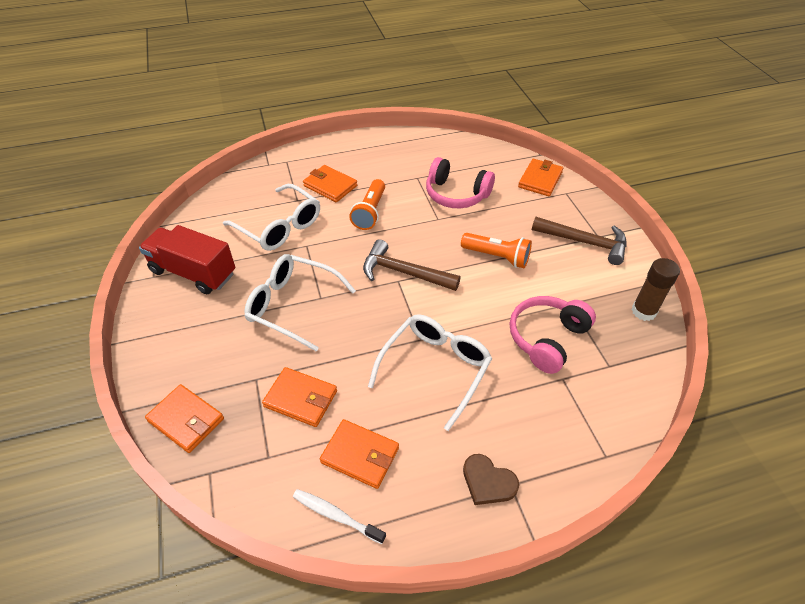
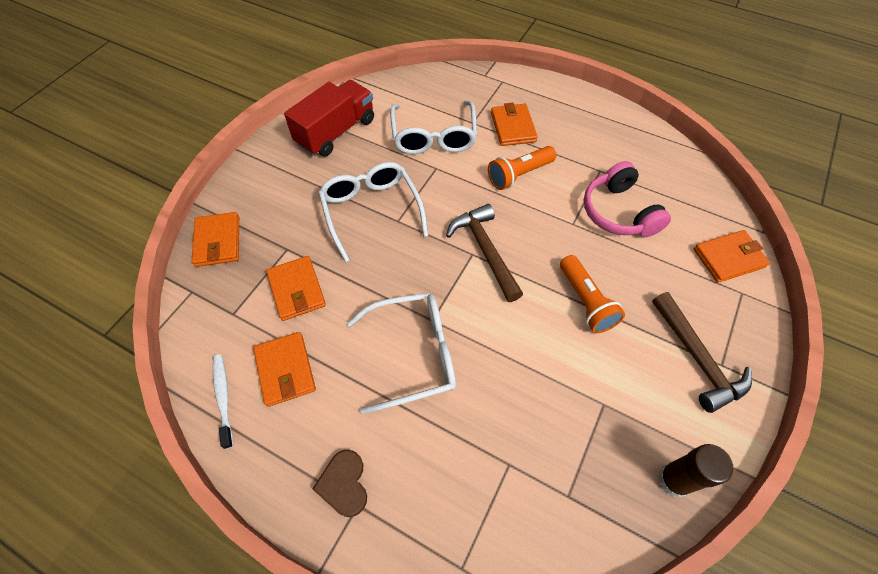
camera: 45 degrees right, 10 degrees up
red truck [139,225,235,294] -> red truck turned 60 degrees clockwise [284,80,374,157]
pink headphones [510,296,596,374] -> none

